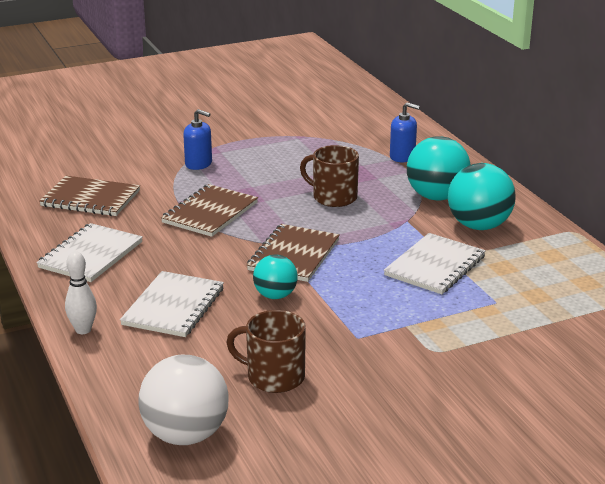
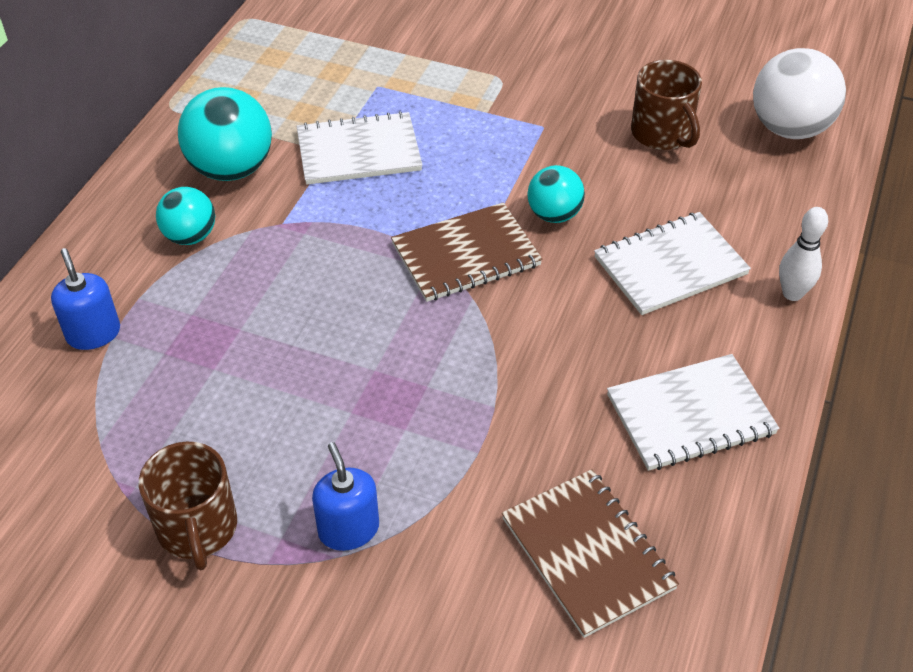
camera: 135 degrees left, 20 degrees up
brown notebook [161,184,258,237] -> none
brown mug [300,145,359,207] -> brown mug moved to [139,442,237,570]
turquoise ball [407,136,471,201] -> turquoise ball [156,187,215,245], size x0.60

